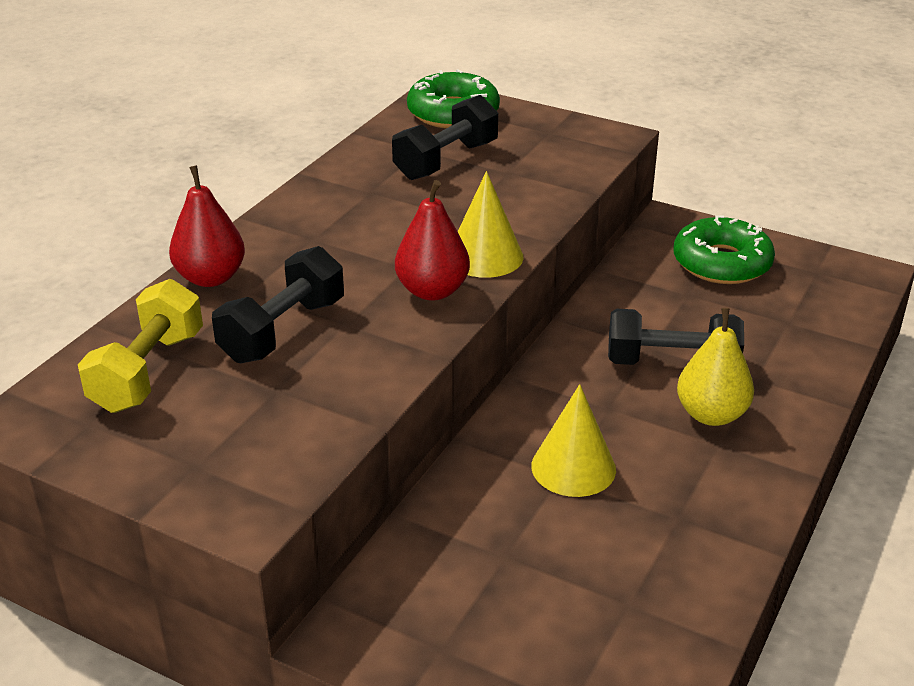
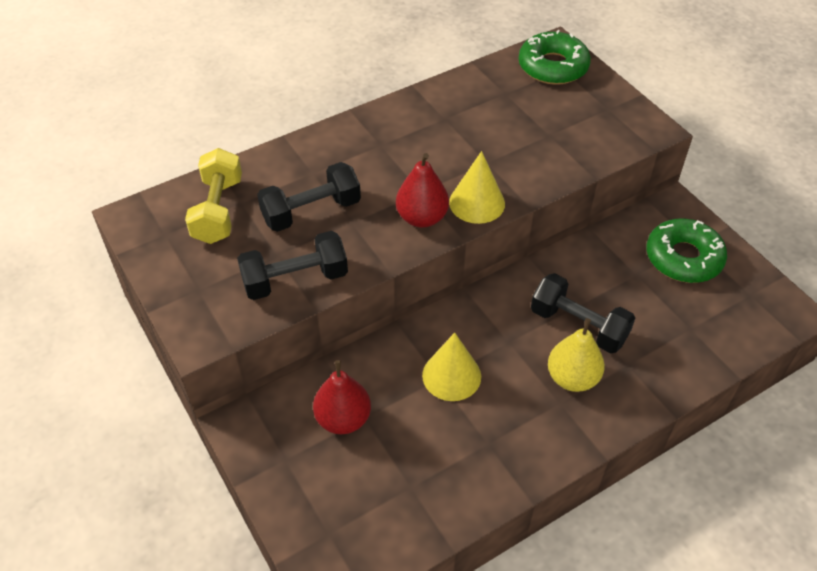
camera: 30 degrees right, 15 degrees up
yellow dumbbell [78,279,203,413] -> yellow dumbbell turned 45 degrees counterclockwise [185,148,242,244]
red pear [169,165,245,287] -> red pear moved to [313,360,371,434]
black dumbbell [392,95,498,180] -> black dumbbell moved to [237,231,348,300]

